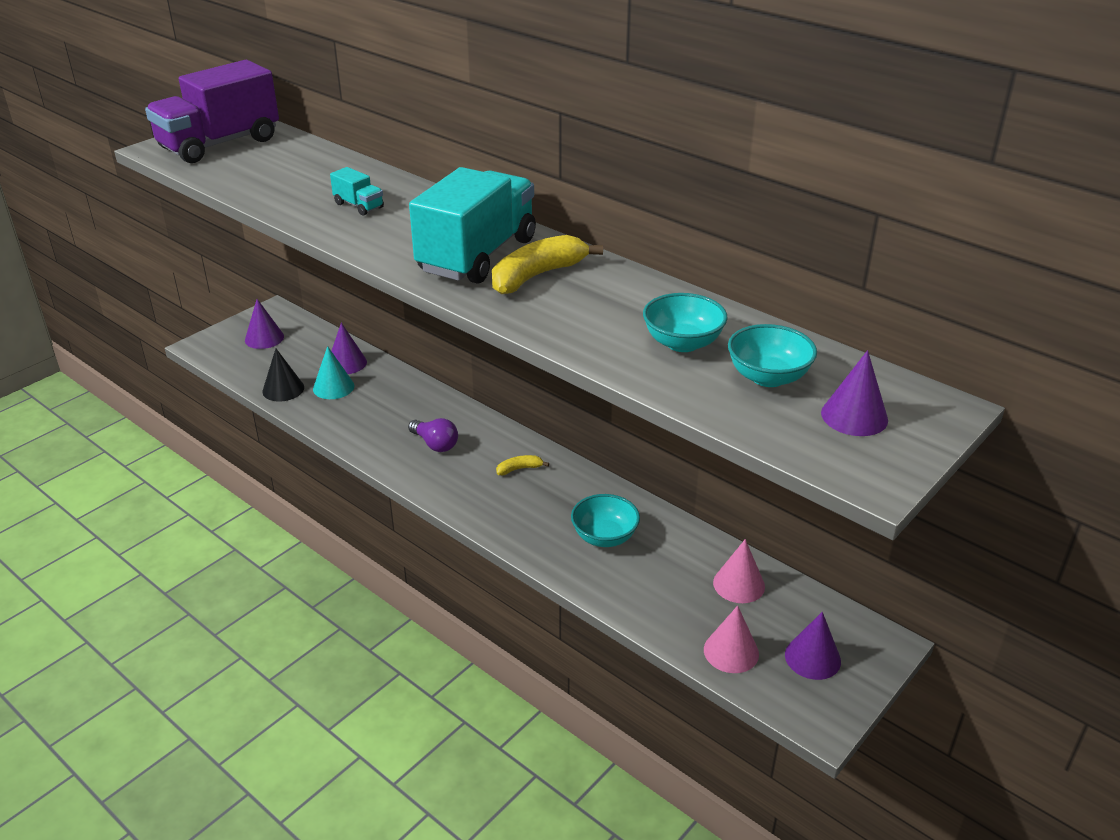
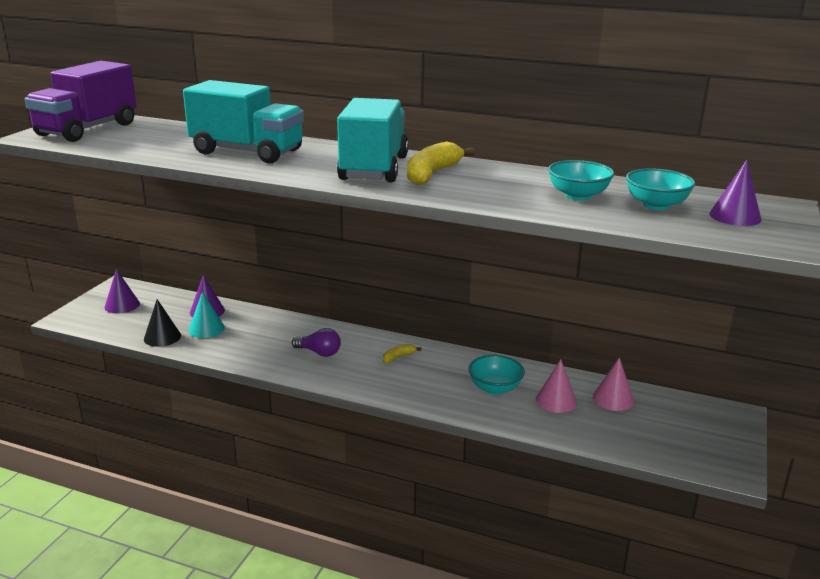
camera: 20 degrees left, 10 degrees down
turquoise truck [330,167,384,216] -> turquoise truck [183,80,304,164], size x2.42
pink cone [704,605,759,673] -> pink cone moved to [536,359,577,413]
purple cone [785,612,841,680] -> none

